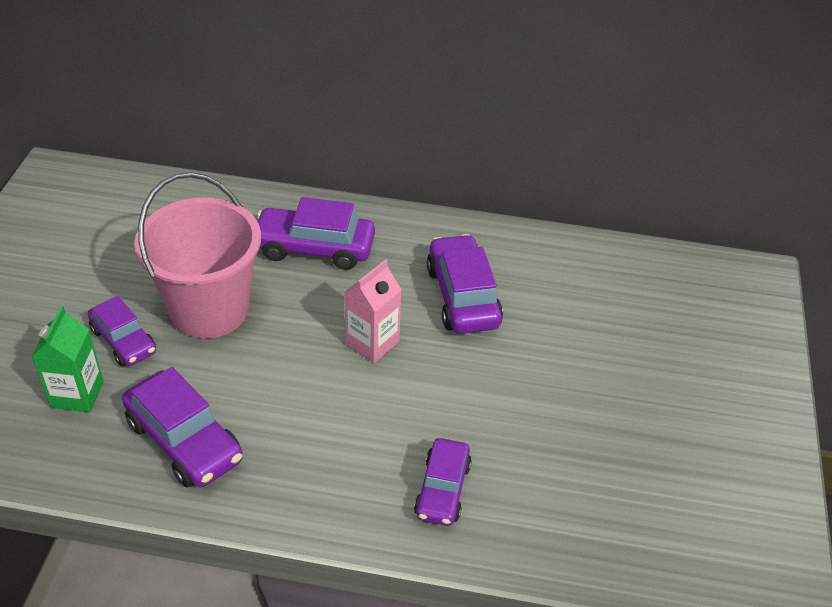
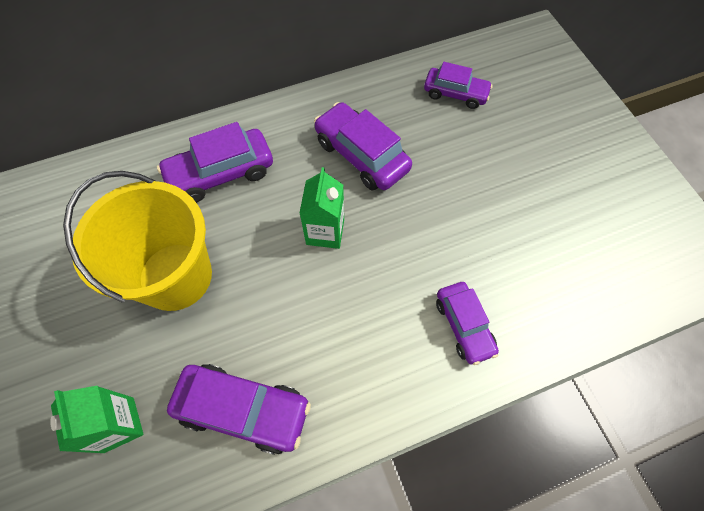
camera: 30 degrees left, 20 degrees up
purple car [88,296,156,366] -> purple car moved to [424,62,493,109]
pink bucket [134,172,261,339] -> yellow bucket [63,171,212,311]
pink carton [344,259,402,363] -> green carton [299,167,344,249]

